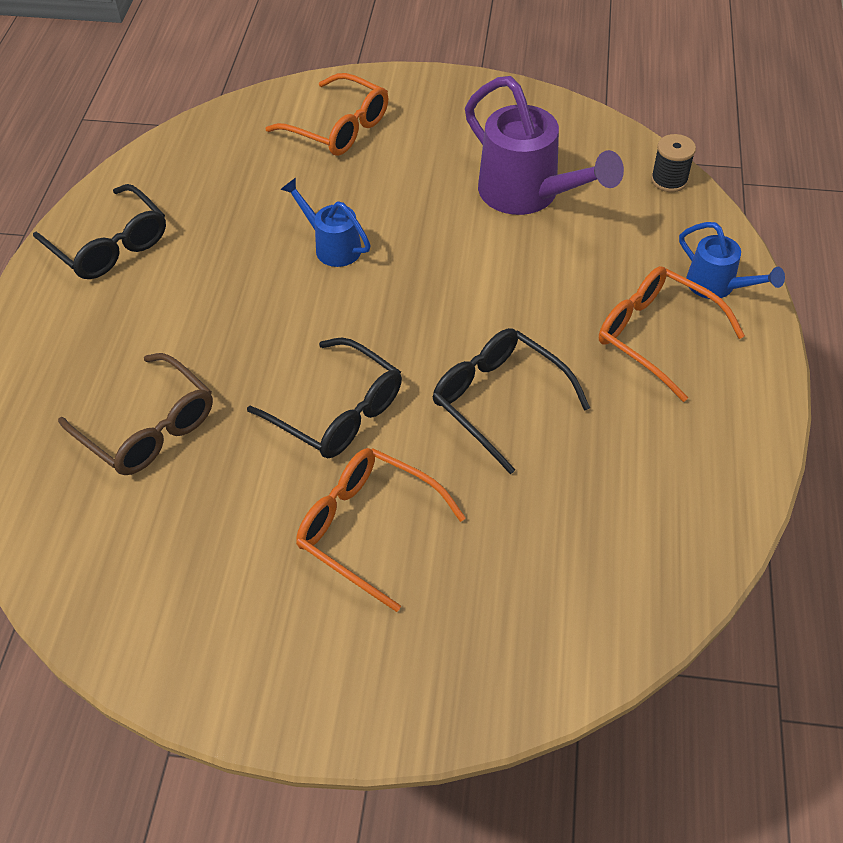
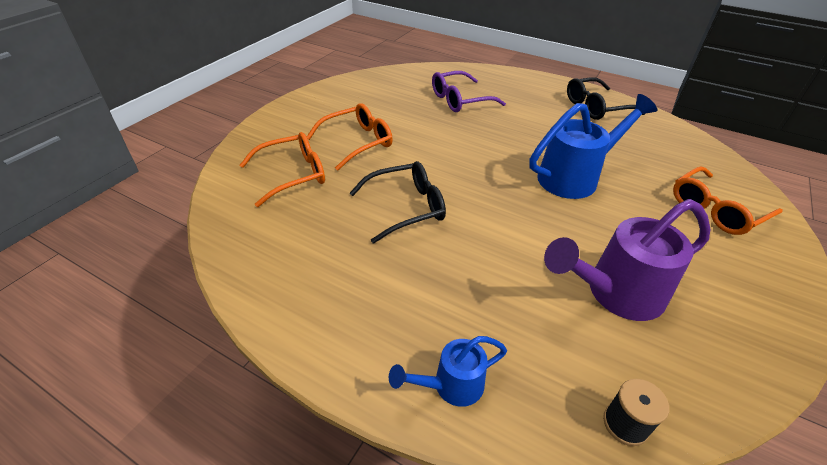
camera: 110 degrees right, 10 degrees down
brown glasses [58,353,213,475] -> purple glasses [432,71,506,112]
black glasses [247,338,402,458] -> none
blue watering can [280,178,371,267] -> blue watering can [529,94,657,199], size x1.81
orange glasses [599,266,745,402] -> orange glasses moved to [240,132,325,207]

